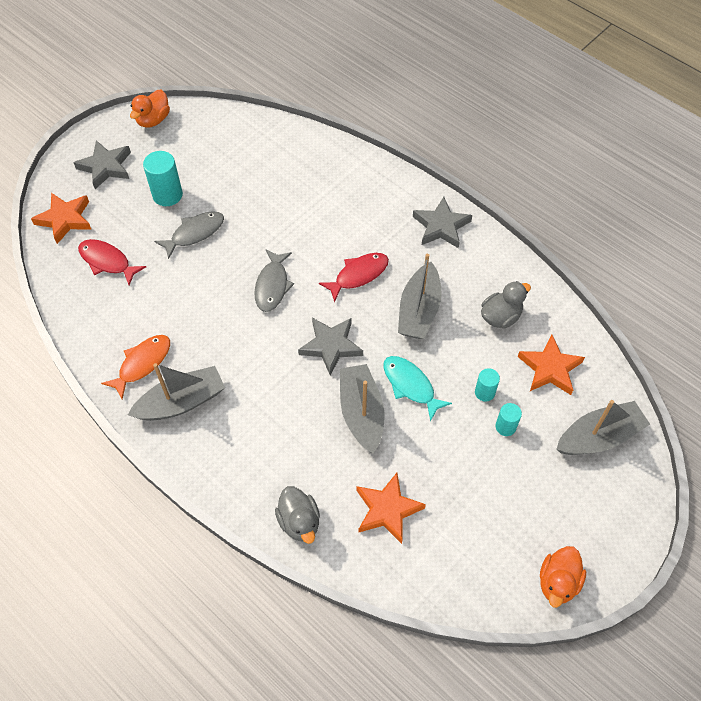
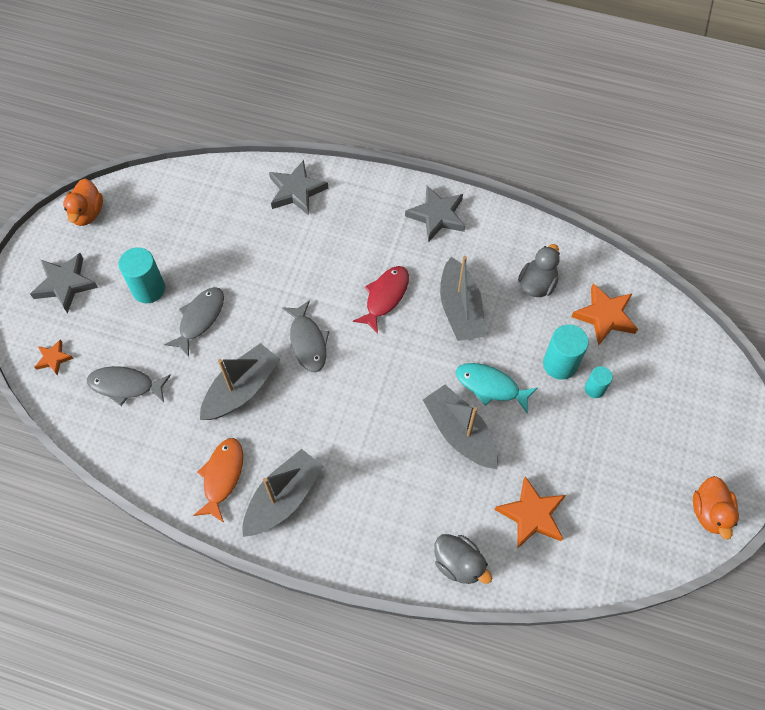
camera: 25 degrees left, 5 degrees up
orange star [31,193,92,244] -> orange star [34,339,74,376], size x0.56
red fish [78,239,146,285] -> grey fish [87,366,171,406]
grey star [298,318,363,376] -> grey star moved to [269,160,328,216]
turquoise cylinder [475,368,500,402] -> turquoise cylinder [543,324,589,380], size x1.69
grey boat [556,400,650,455] -> grey boat moved to [200,343,280,420]

